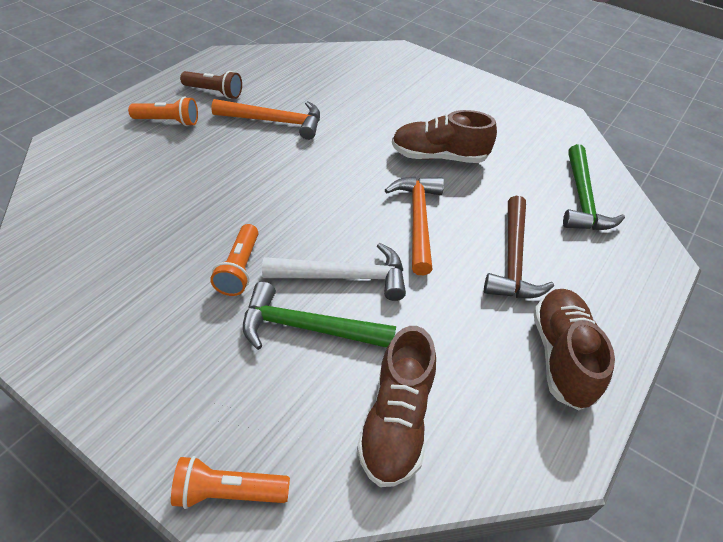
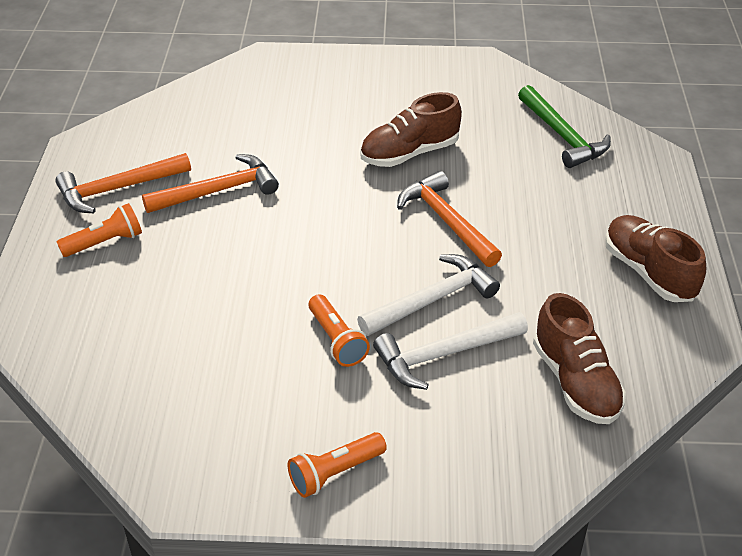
camera: 30 degrees left, 5 degrees down
orange flashlight [171,456,290,509] -> orange flashlight moved to [287,432,387,498]
brown flashlight [180,71,242,99] -> orange hammer [55,153,191,213]
green hammer [243,282,396,350] -> white hammer [373,312,528,390]
brown hammer [484,196,554,298] -> none

